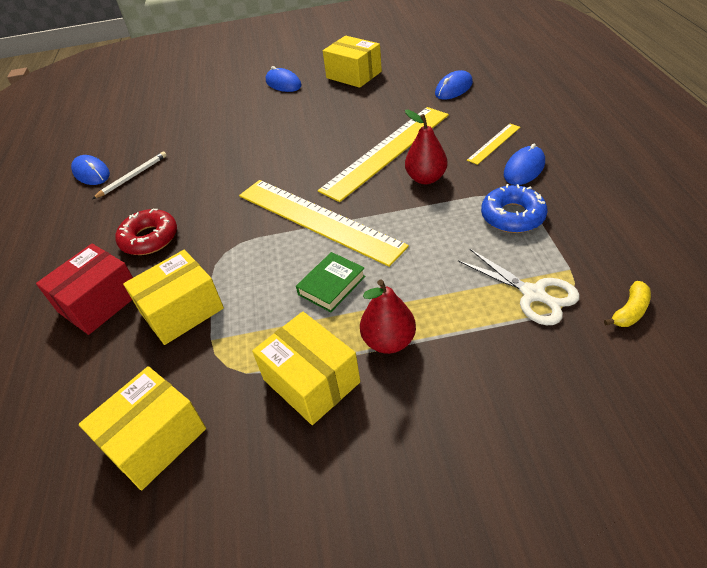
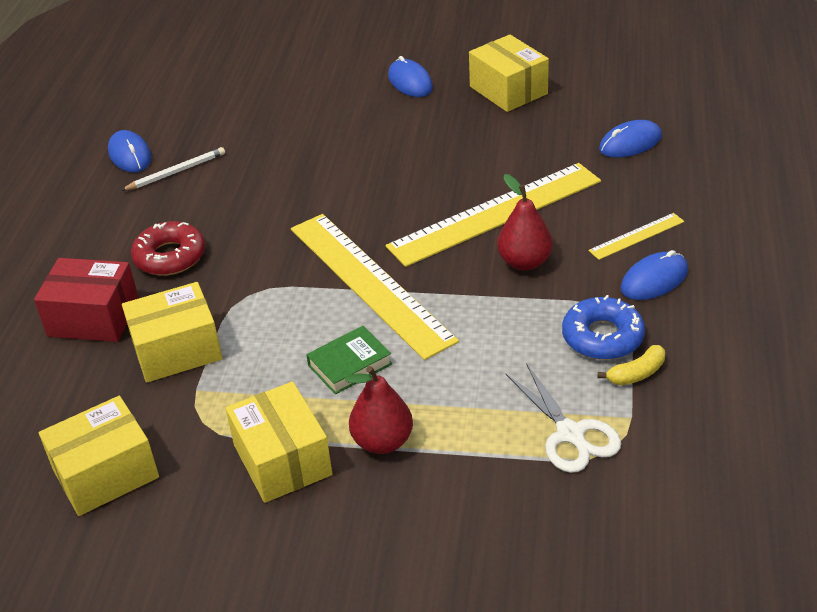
camera: 15 degrees right, 5 degrees down
red box [36,244,133,335] -> red box turned 45 degrees clockwise [34,258,139,342]
yellow banana [604,281,651,327] -> yellow banana moved to [598,345,665,385]

